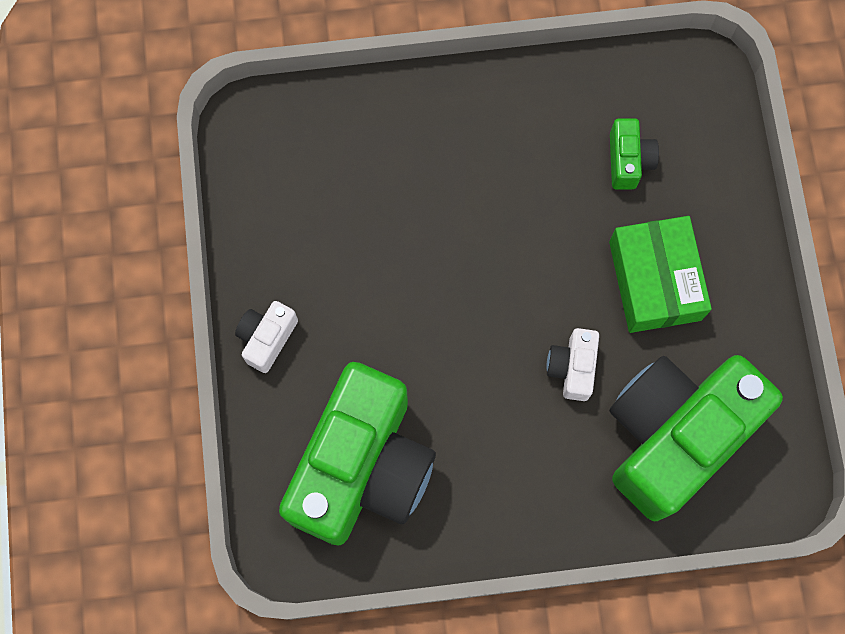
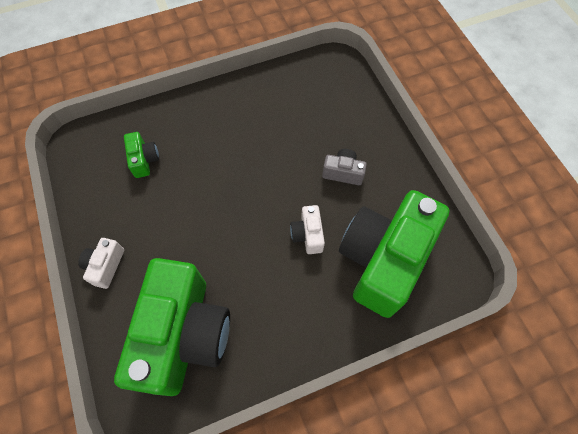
camera: 15 degrees left, 10 degrees down
green box [609,216,712,333] -> grey camera [322,149,367,185]
green camera [610,118,659,189] -> green camera moved to [124,132,159,178]

